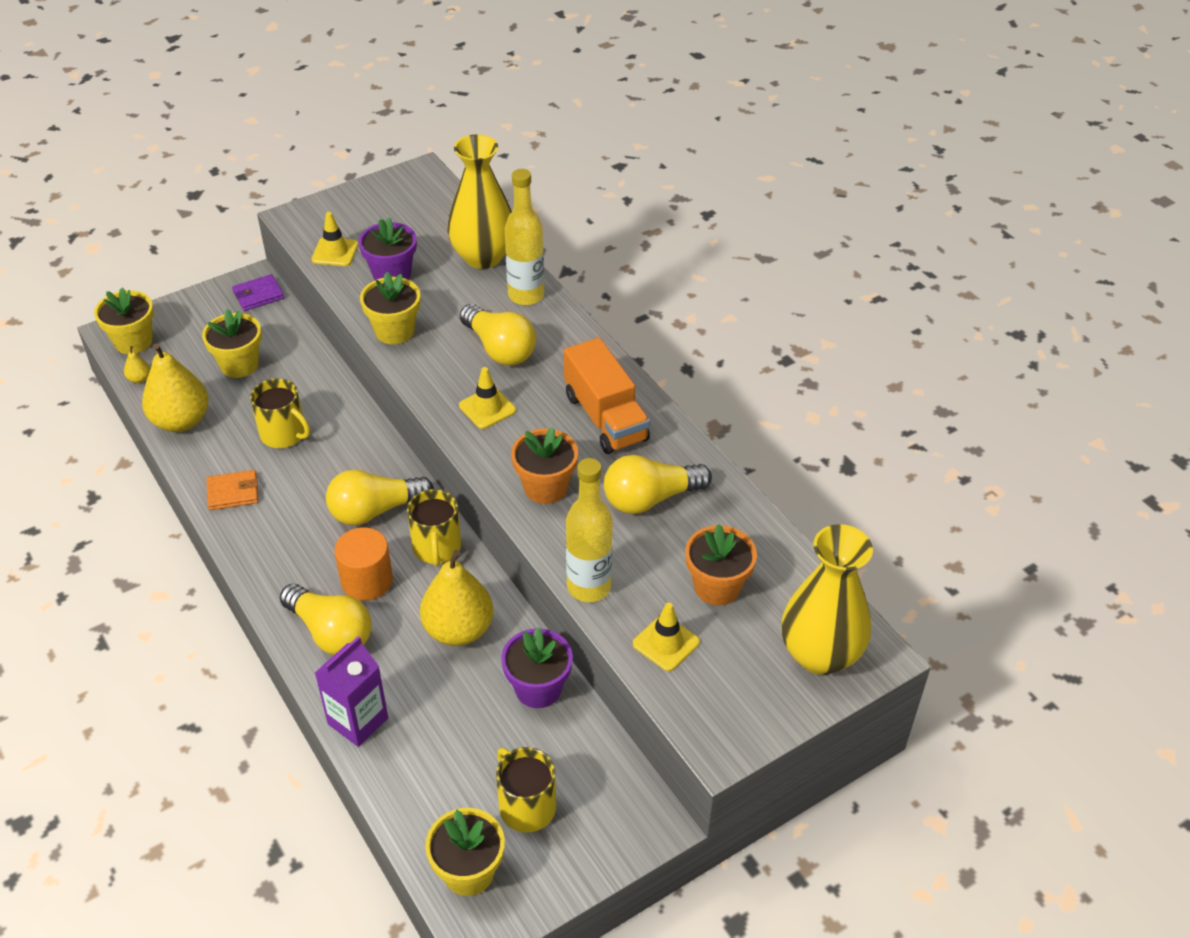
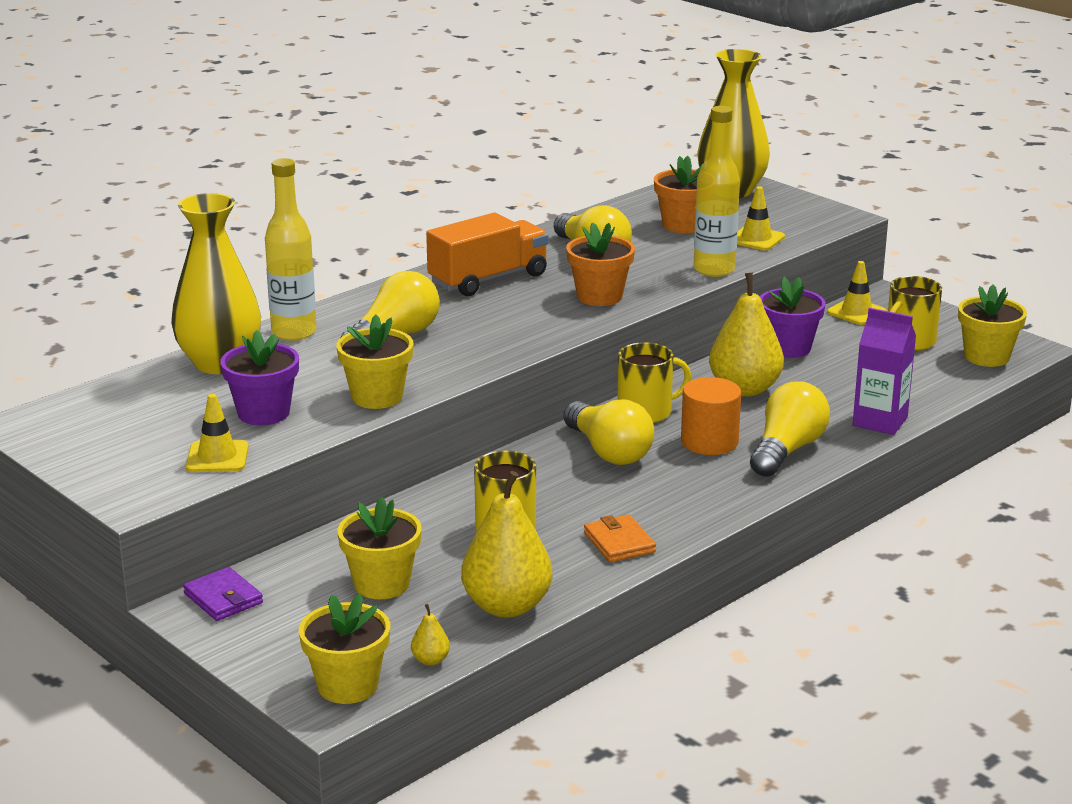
camera: 100 degrees left, 20 degrees down
yellow traffic cone [459,367,516,429] -> yellow traffic cone moved to [827,261,886,325]

